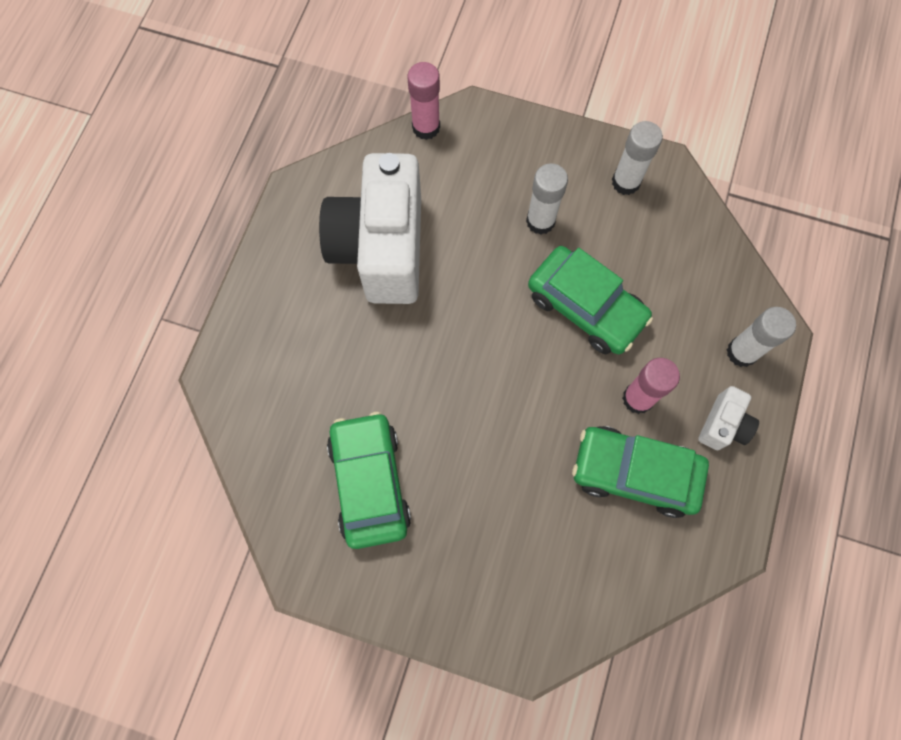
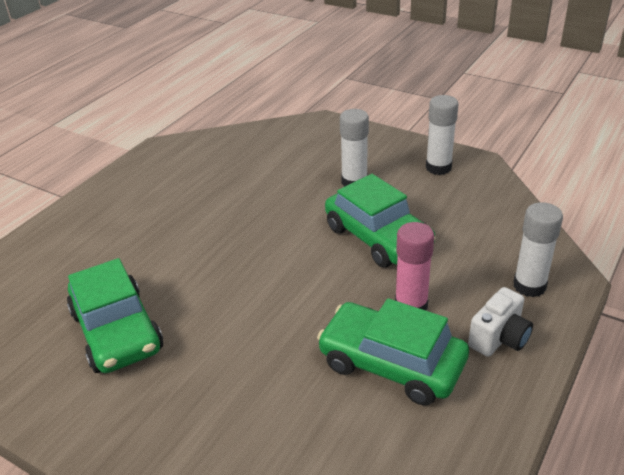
camera: 15 degrees right, 35 degrees down
white camera [319,153,421,304] -> none
green car [327,412,411,549] -> green car turned 150 degrees clockwise [67,258,163,373]
pink glue stick [408,62,440,140] -> none

